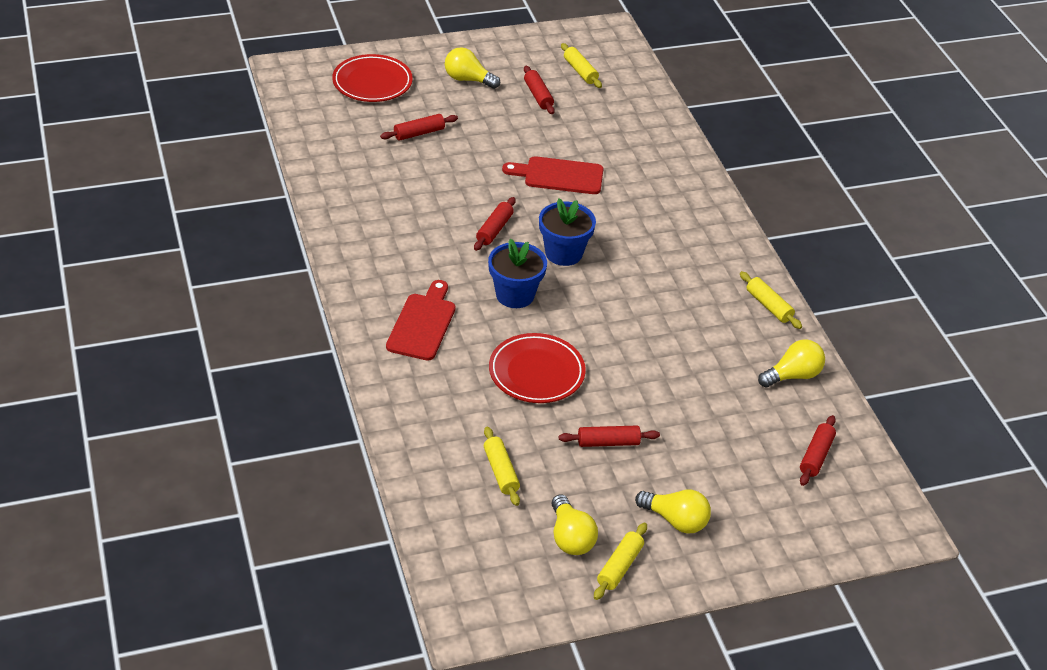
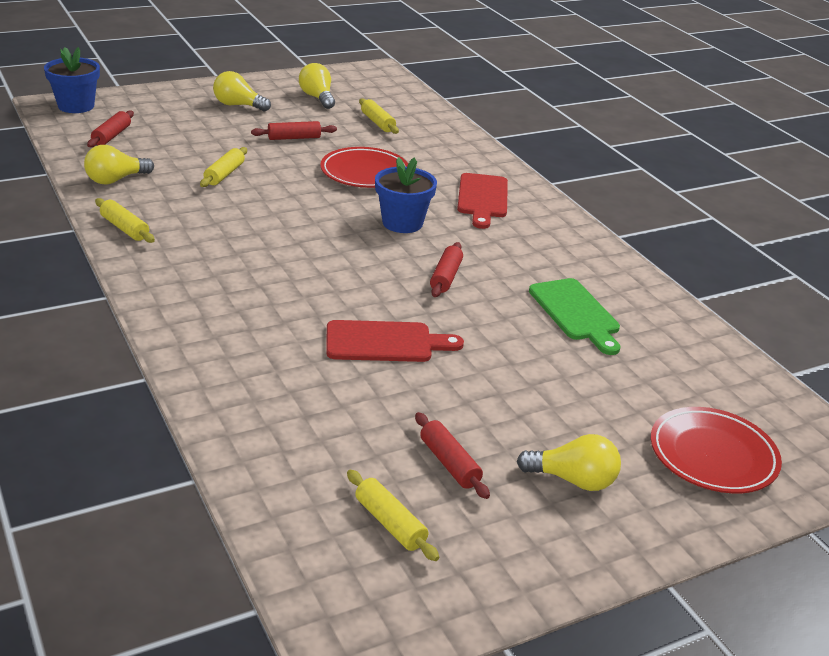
camera: 170 degrees right, 10 degrees down
red rolling pin [380,114,458,141] -> none
blue flower pot [539,198,596,266] -> blue flower pot moved to [44,47,100,113]
yellow rolling pin [594,523,647,600] -> yellow rolling pin moved to [200,147,247,187]
none -> green cutting board [529,278,620,355]

